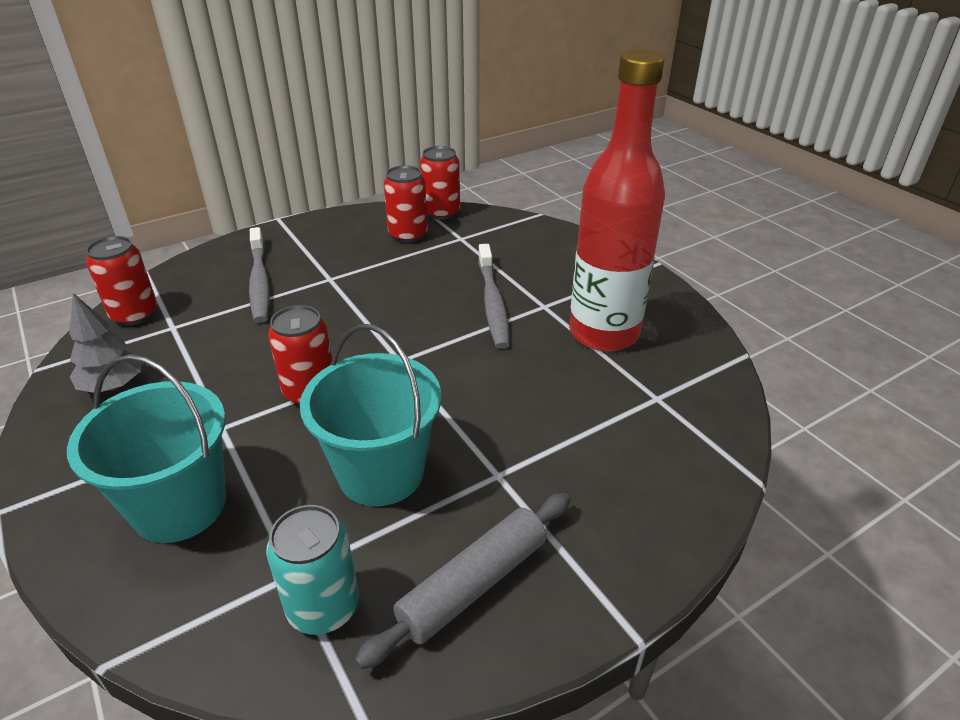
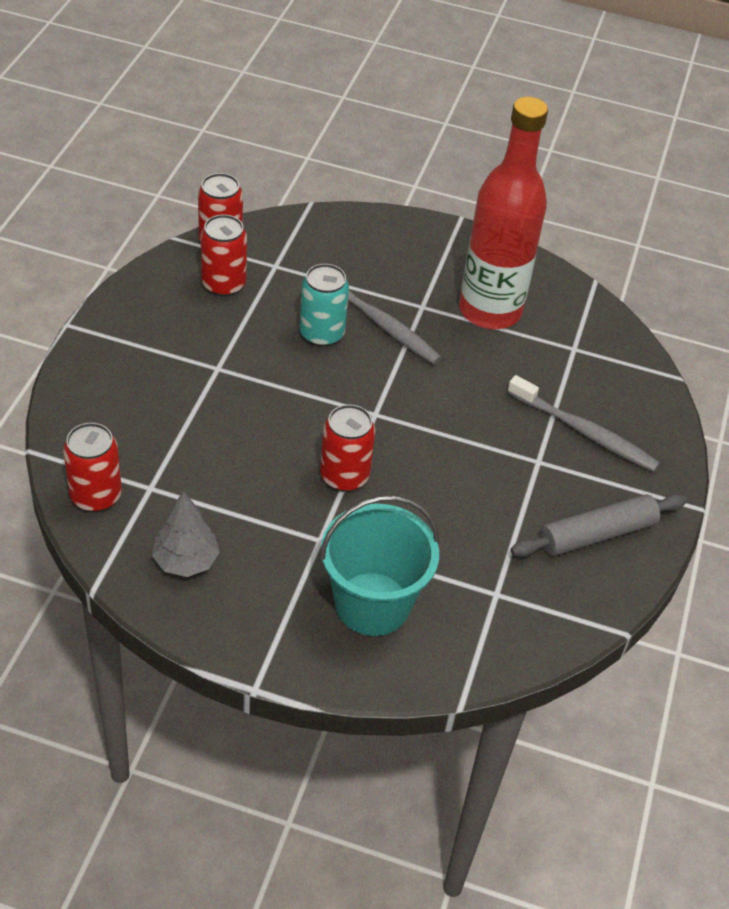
camera: 45 degrees left, 10 degrees up
grey toothbrush [249,227,269,323] -> grey toothbrush moved to [507,375,660,472]
turquoise can [266,505,359,635] -> turquoise can moved to [299,264,349,347]
turquoise bucket [300,324,441,506] -> none
grey rolling pin [354,493,571,670] -> grey rolling pin turned 60 degrees clockwise [511,494,687,557]

